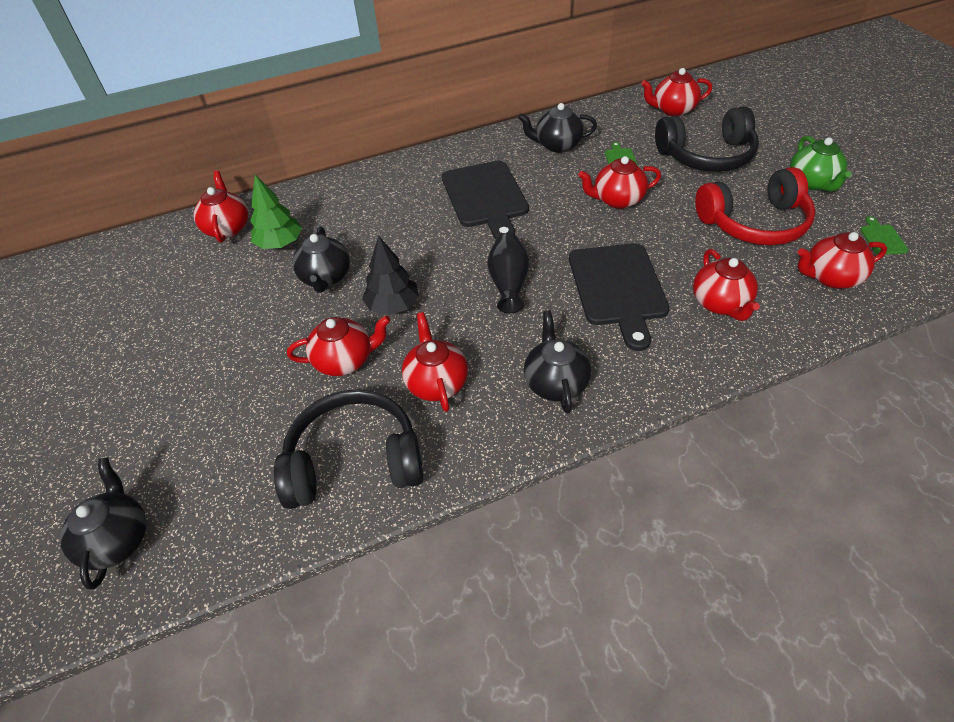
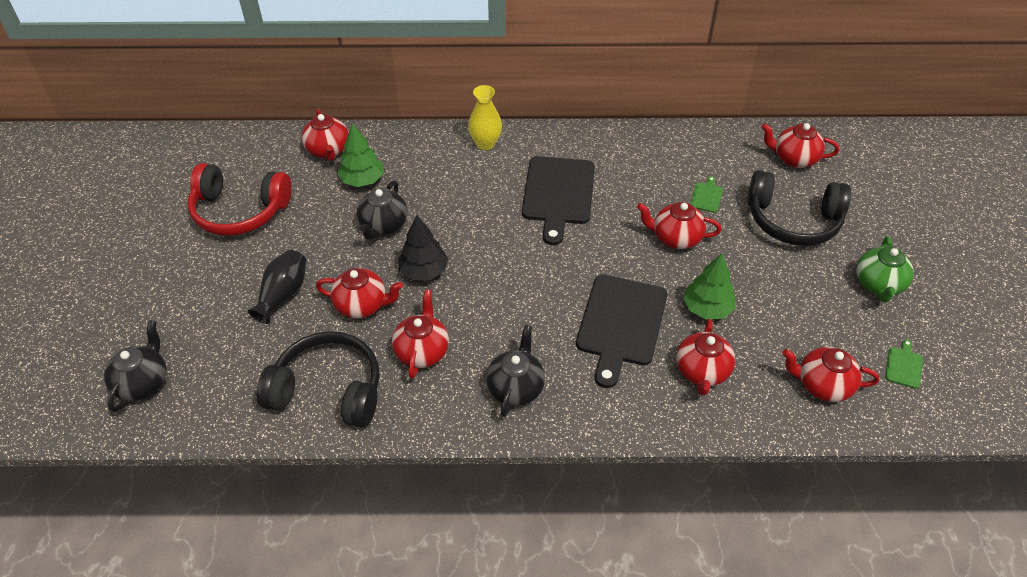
camera: 20 degrees right, 0 degrees up
red teapot [194,171,249,243] -> red teapot turned 150 degrees clockwise [301,109,348,161]
black vase [487,233,529,313] -> black vase moved to [248,249,307,324]
black teapot [518,103,597,153] -> none
red headphones [695,167,816,245] -> red headphones moved to [188,163,292,236]
none -> yellow vase [468,85,502,150]
none -> green tree [683,253,736,320]

